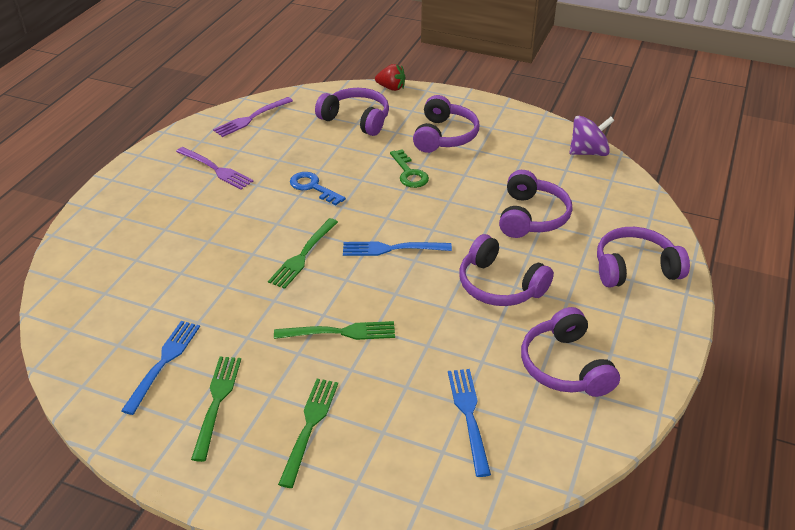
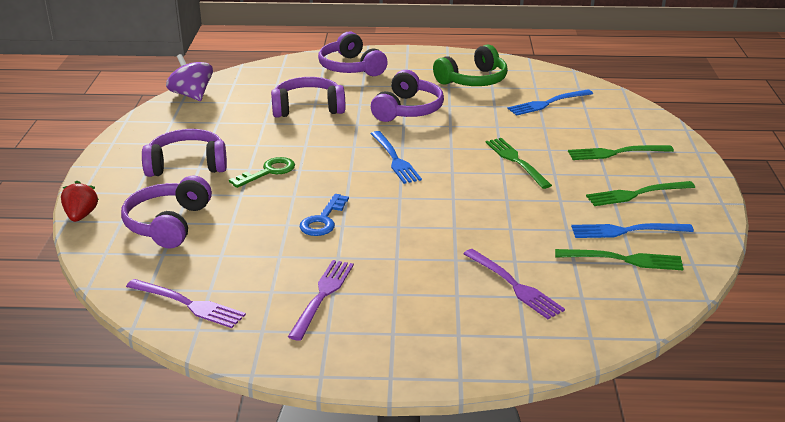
camera: 110 degrees left, 10 degrees down
green fork [268,218,338,289] -> green fork moved to [555,249,684,270]
purple headphones [521,307,620,397] -> green headphones [433,45,508,86]
none -> purple fork [463,249,565,319]

